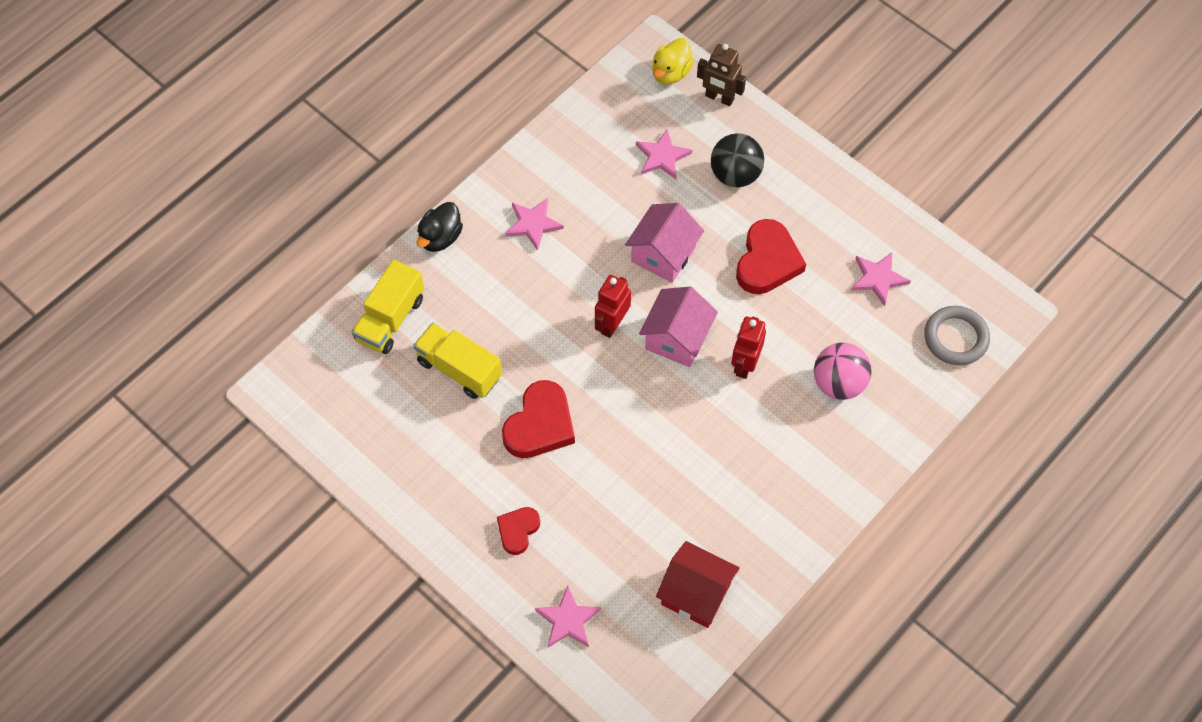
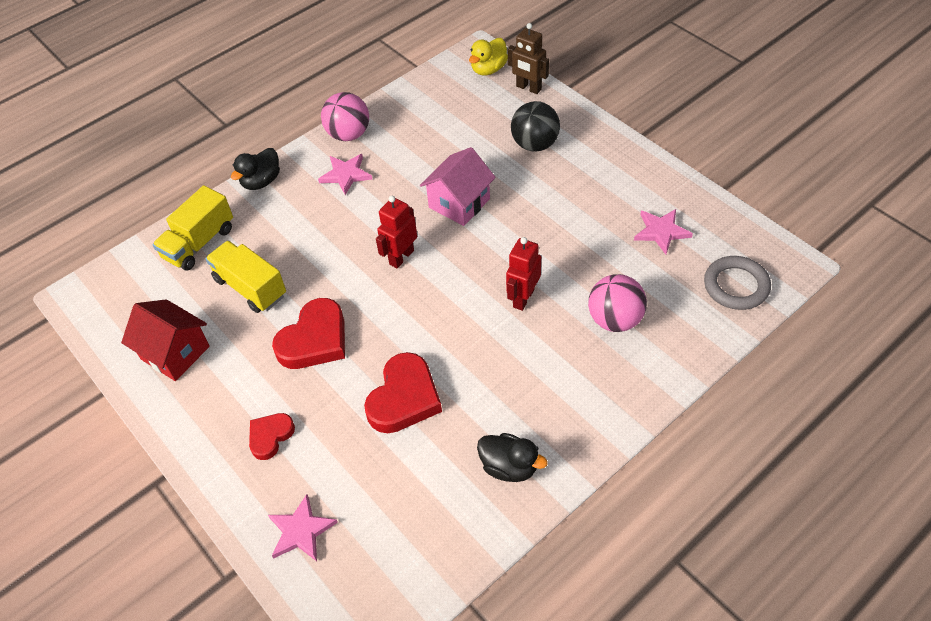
camera: 10 degrees right, 10 degrees down
pink star [636,129,692,179] -> none
pink house [639,287,718,367] -> none
red house [656,541,740,628] -> red house moved to [121,299,210,381]
red heart [736,219,806,294] -> red heart moved to [364,352,442,433]
none -> pink ball [321,92,369,141]
none -> black duck [477,433,548,482]

